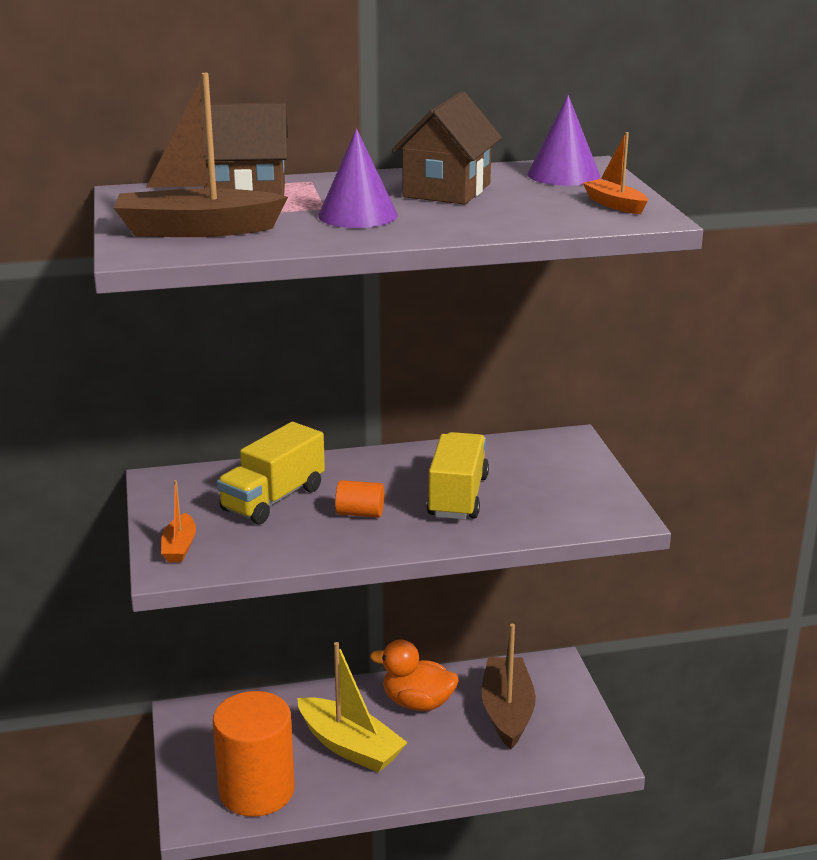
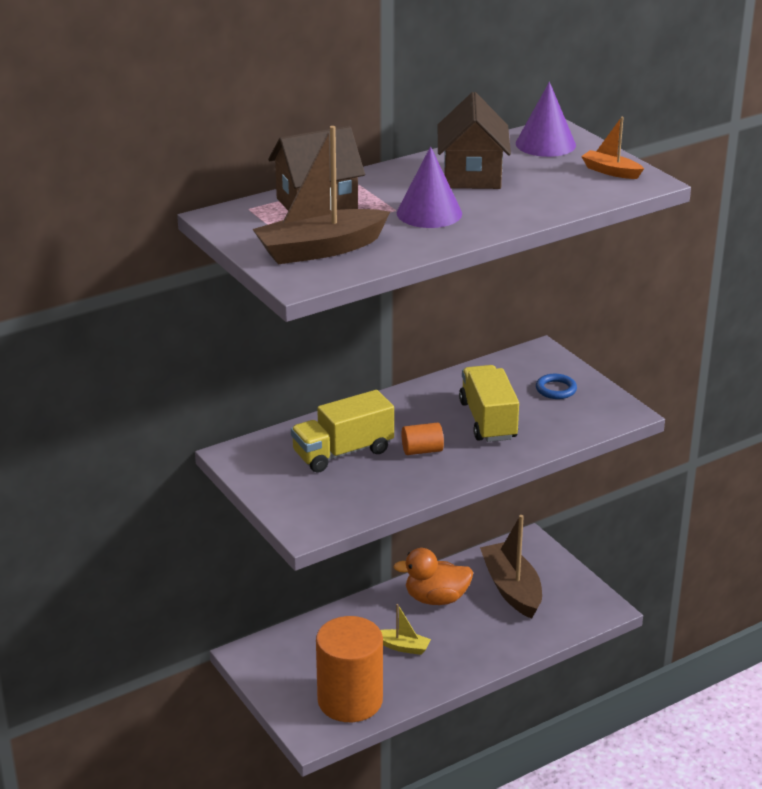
camera: 20 degrees left, 5 degrees up
orange boat [161,480,196,563] -> none
yellow truck [217,422,325,524] -> yellow truck turned 45 degrees clockwise [291,390,394,473]
yellow boat [297,642,408,772] -> yellow boat [380,604,431,655], size x0.51
none -> blue ring [536,374,577,399]

